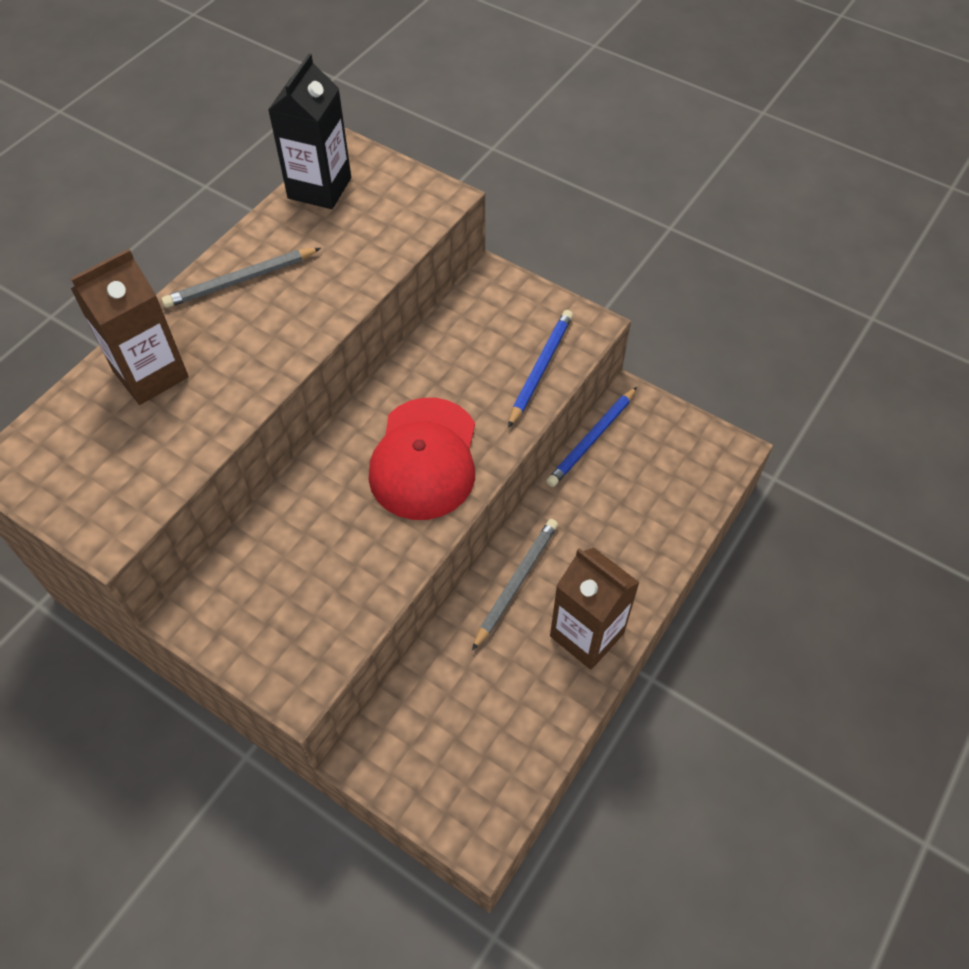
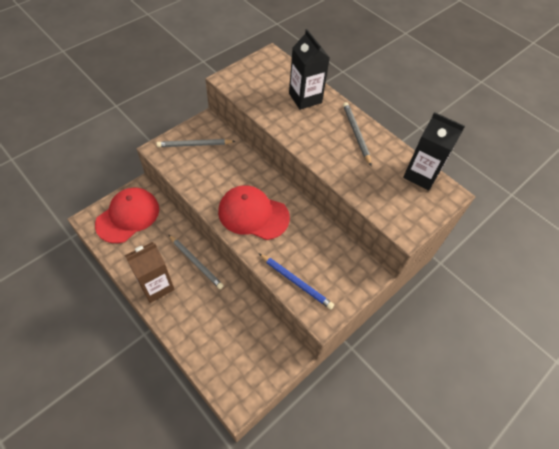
camera: 100 degrees right, 0 degrees up
brown carton [71,249,189,405] -> black carton [289,29,330,110]
blue pencil [546,387,637,487] -> none
none -> red cap [95,187,159,243]
none -> grey pencil [157,139,236,147]

